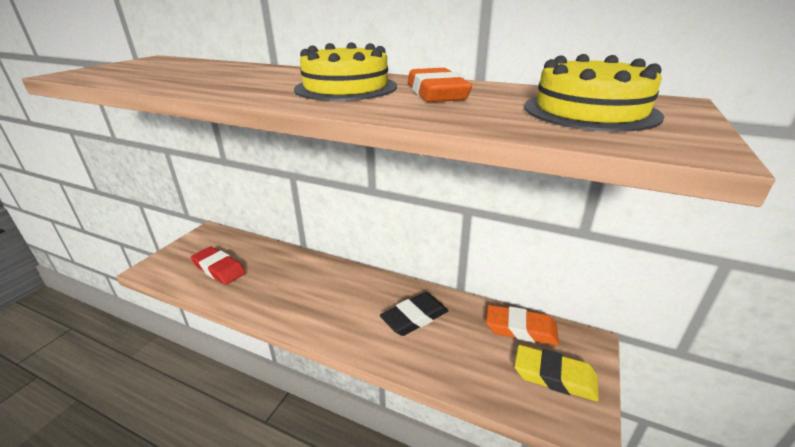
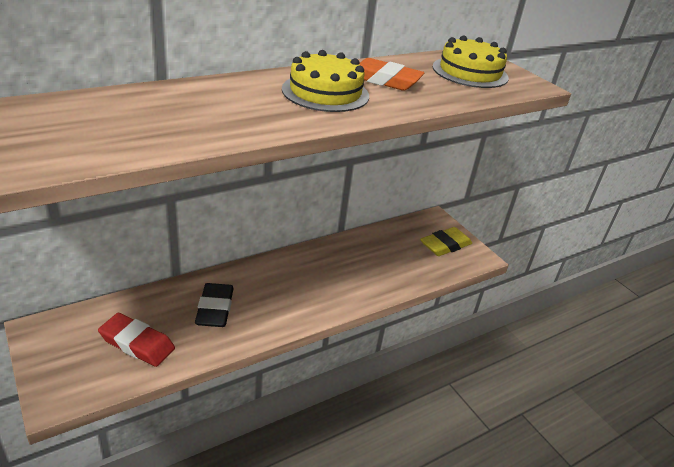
camera: 60 degrees left, 5 degrees up
red eraser [191,246,246,285] -> red eraser turned 45 degrees clockwise [98,313,175,367]
black eraser [380,292,449,336] -> black eraser moved to [195,283,234,327]
orange eraser [486,305,559,345] -> none

